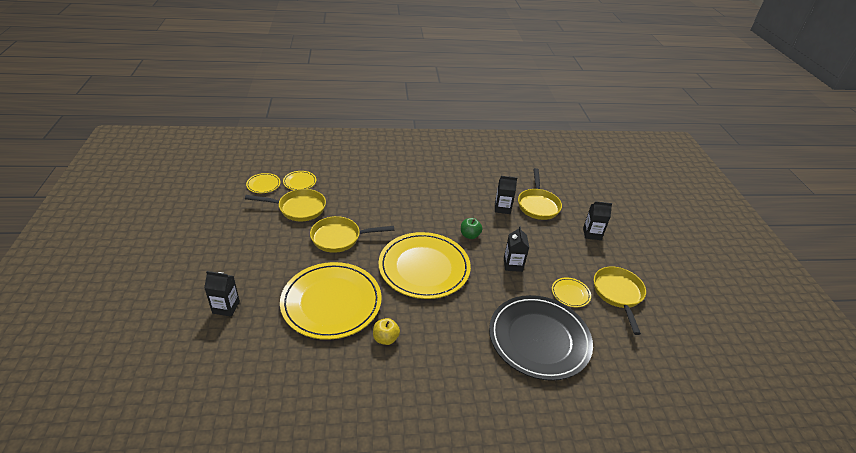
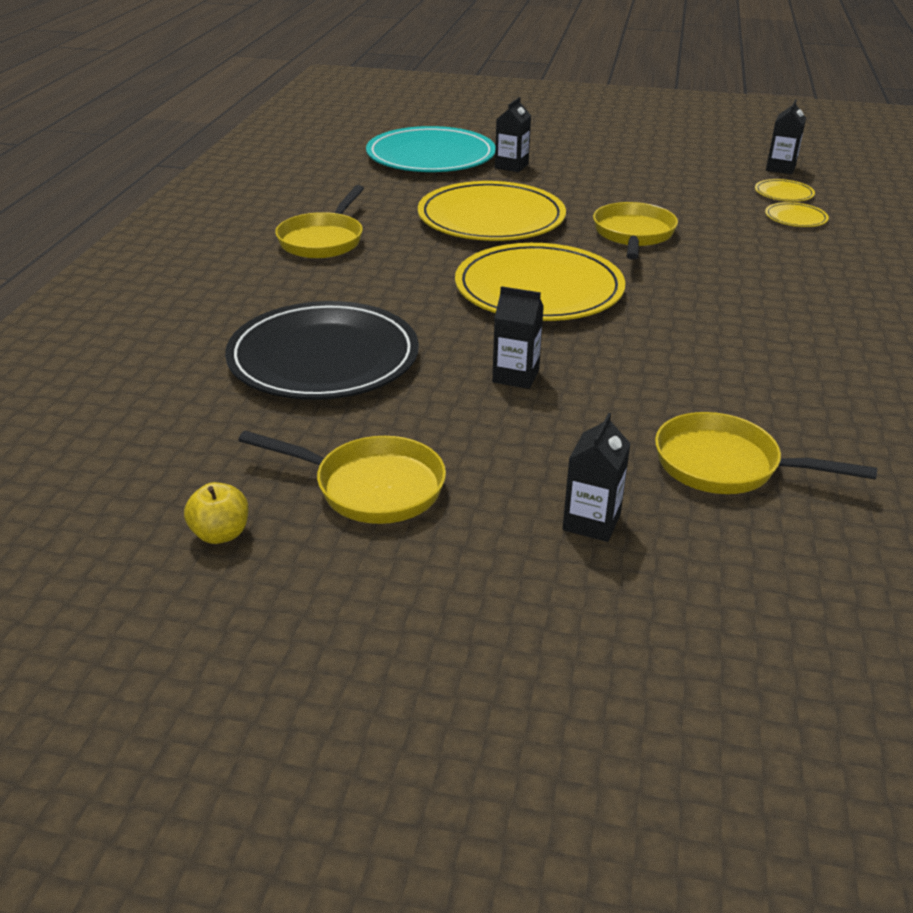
camera: 110 degrees right, 5 degrees down
yellow pan [245,189,326,221] -> yellow pan moved to [275,185,364,258]
yellow apple [373,318,400,345] -> yellow apple moved to [184,482,248,544]
green apple [461,218,482,239] -> none
black carton [495,176,517,214] -> black carton moved to [766,99,806,174]
yellow plate [552,278,591,307] -> none
none -> turquoise plate [366,126,495,172]

